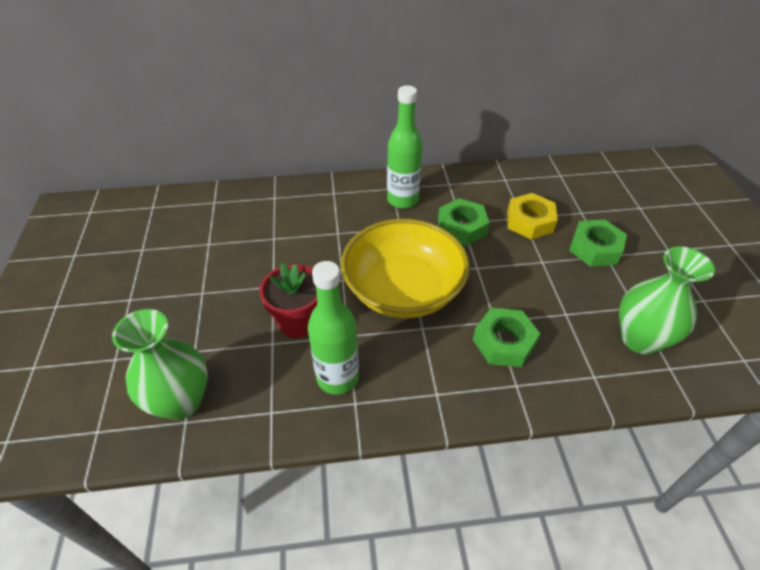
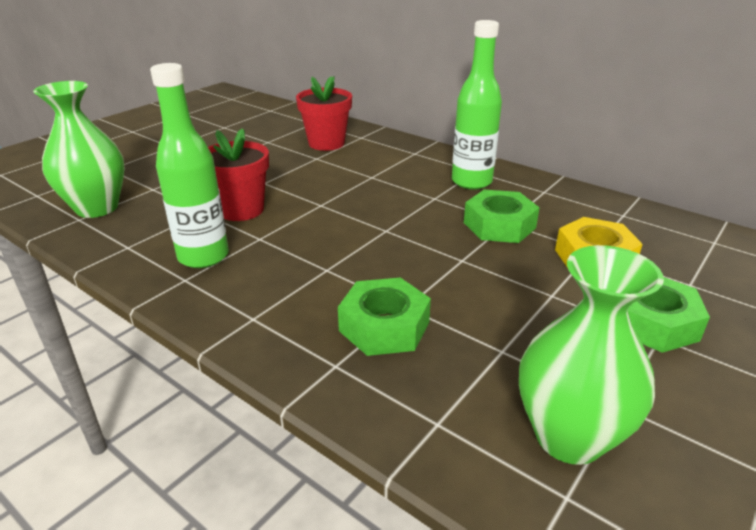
camera: 45 degrees right, 15 degrees down
yellow bowl [341,219,470,318] -> none
none -> red flower pot [296,76,352,151]

